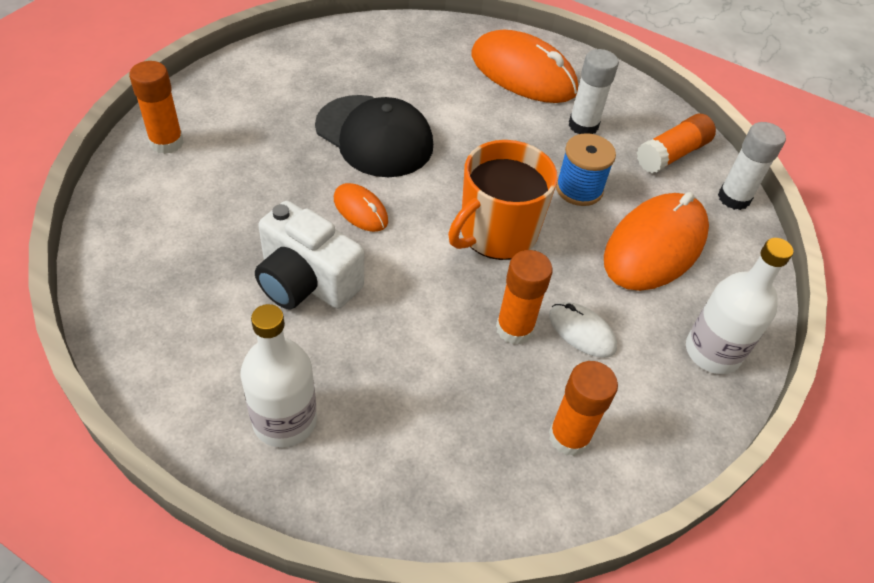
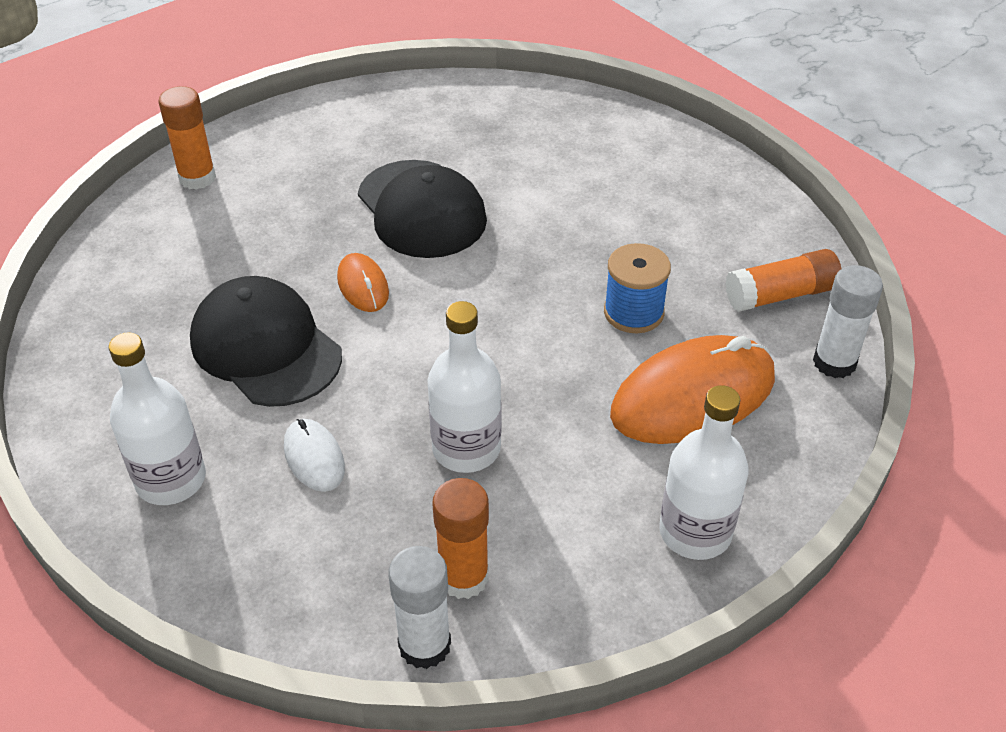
camera: 25 degrees right, 5 degrees down
white camera [255,201,364,310] -> black cap [190,276,342,407]
orange mug [448,140,558,260] -> none
orange mouse [471,30,578,103] -> none
orange glue stick [496,250,553,345] -> white bottle [427,301,501,473]
white mouse [549,302,617,358] -> white mouse moved to [284,419,345,492]
white glue stick [569,49,619,134] -> white glue stick moved to [388,546,451,669]

